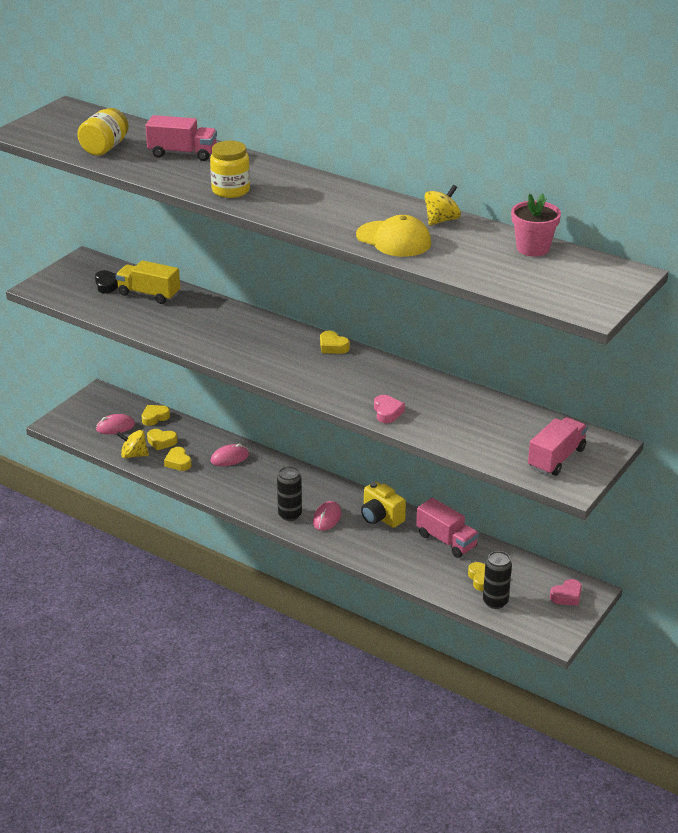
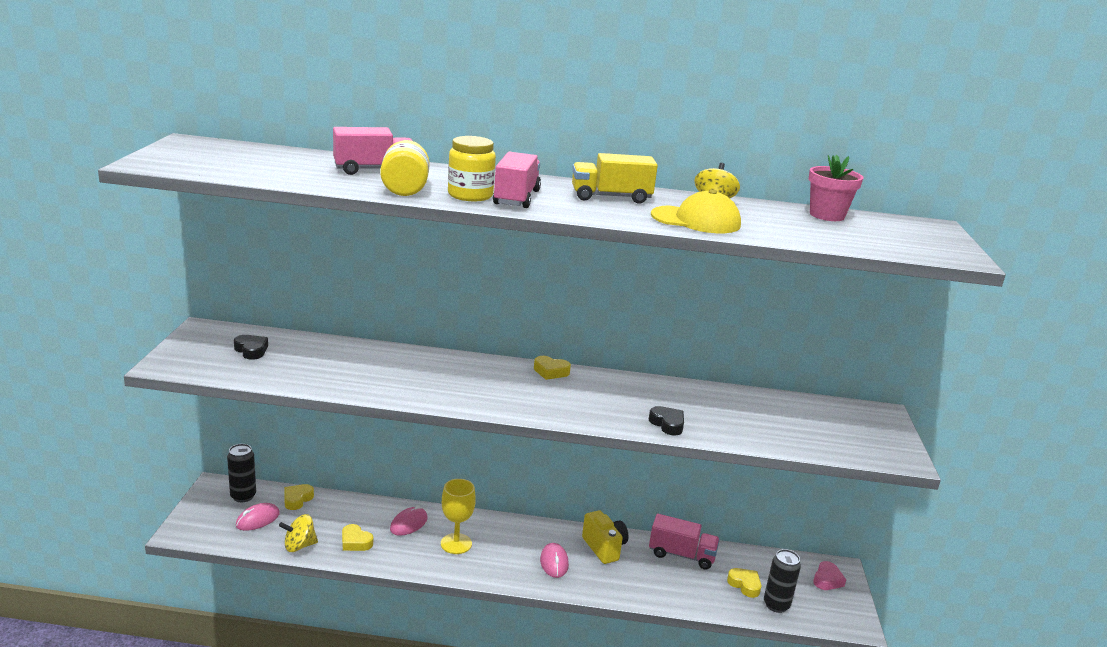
camera: 30 degrees left, 10 degrees down
yellow jar [77,108,129,156] -> yellow jar moved to [380,140,430,196]
yellow truck [116,260,180,304] -> yellow truck moved to [572,153,658,204]
yellow heart [147,429,178,450] -> none
black can [277,466,302,521] -> black can moved to [227,444,256,502]
yellow camera [361,481,406,528] -> yellow camera turned 135 degrees counterclockwise [582,510,629,564]
pink heart [374,395,405,423] -> black heart [649,406,684,436]
pink truck [528,417,587,476] -> pink truck moved to [493,152,541,208]
none -> yellow goblet [441,479,476,554]

